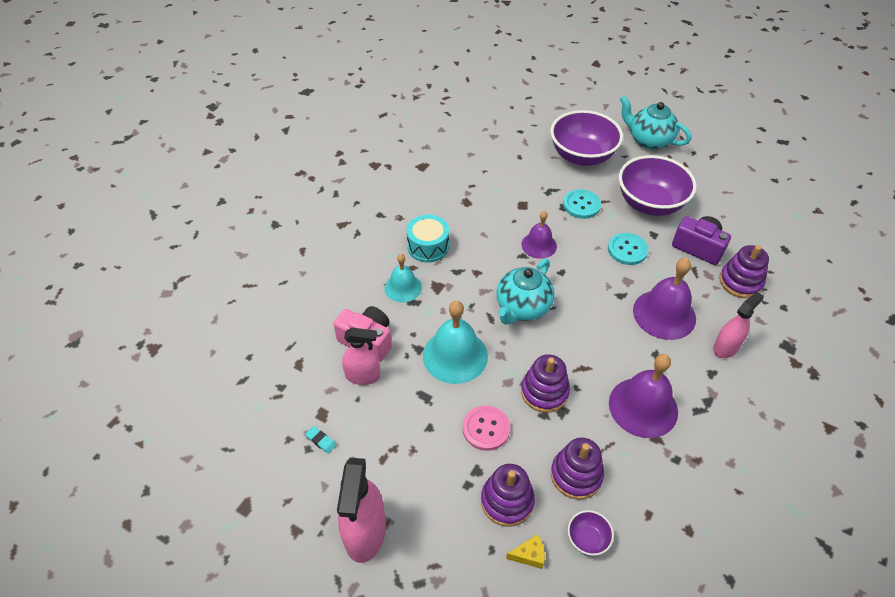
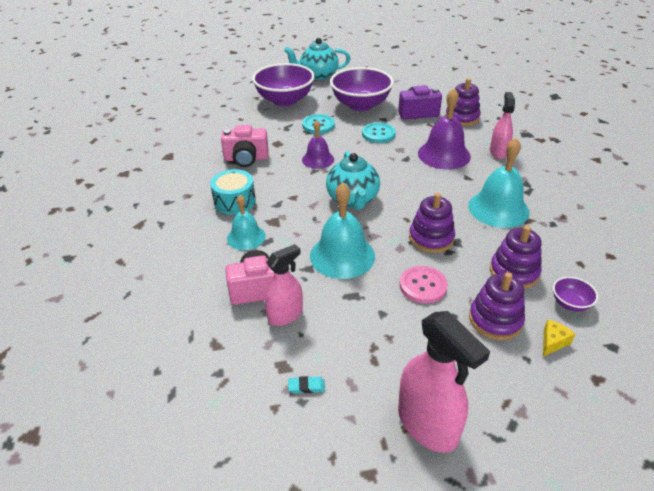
camera: 40 degrees left, 10 degrees down
purple bell [609,354,678,438] -> turquoise bell [468,138,529,228]
none -> pink camera [221,125,268,167]

